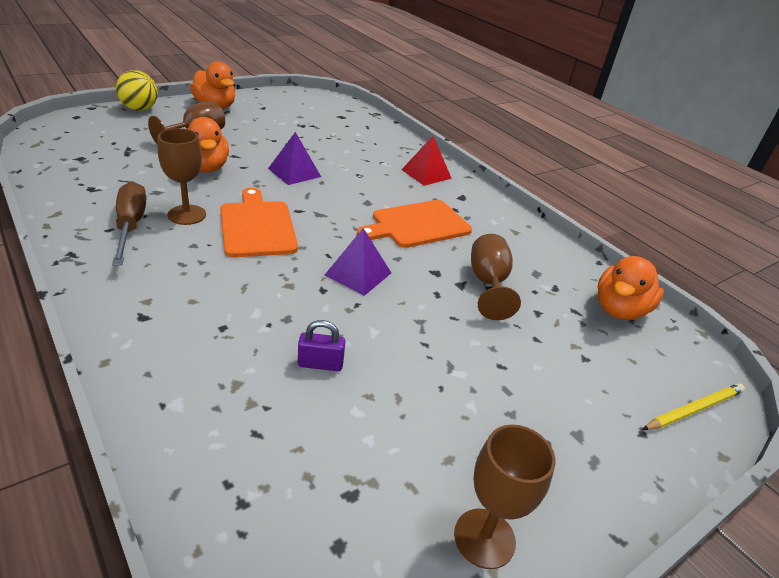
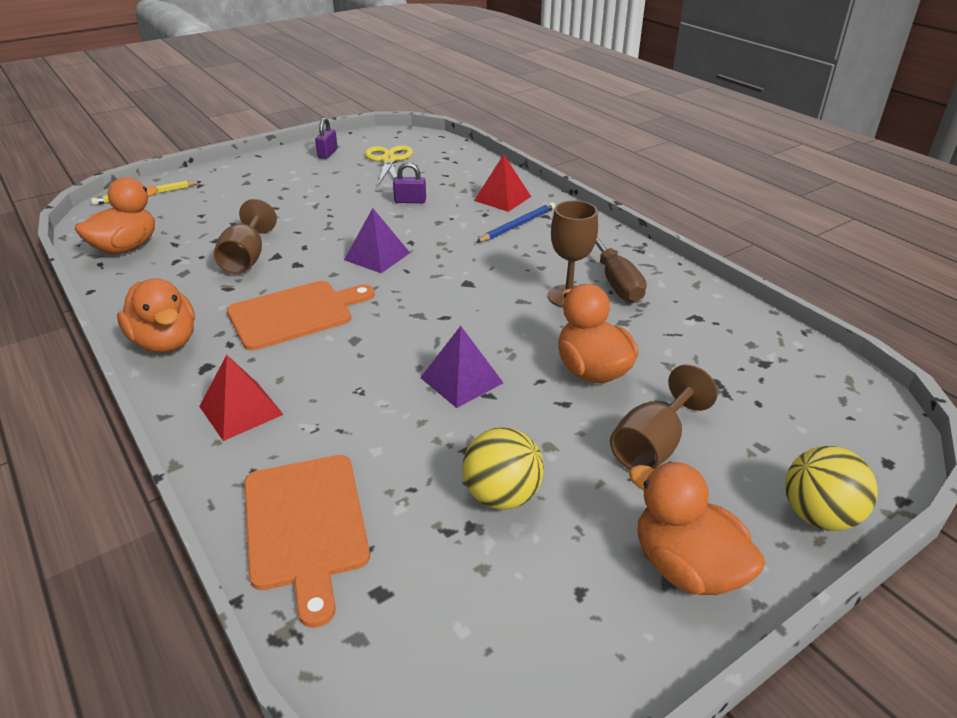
camera: 175 degrees left, 0 degrees up
orange cutting board [220,188,298,258] -> orange cutting board moved to [244,455,370,628]
brown goblet [454,425,555,569] -> purple padlock [315,118,338,159]
none -> orange duck [117,278,195,353]
none -> yellow scissors [365,145,413,185]
none -> yellow ball [462,427,544,510]
none -> red pyramid [474,154,531,212]
none -> blue pencil [477,202,556,242]

